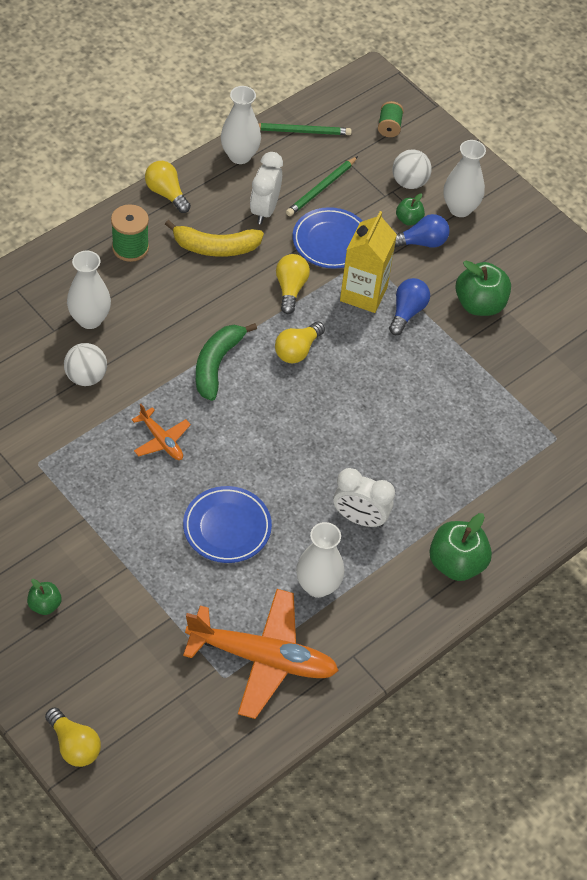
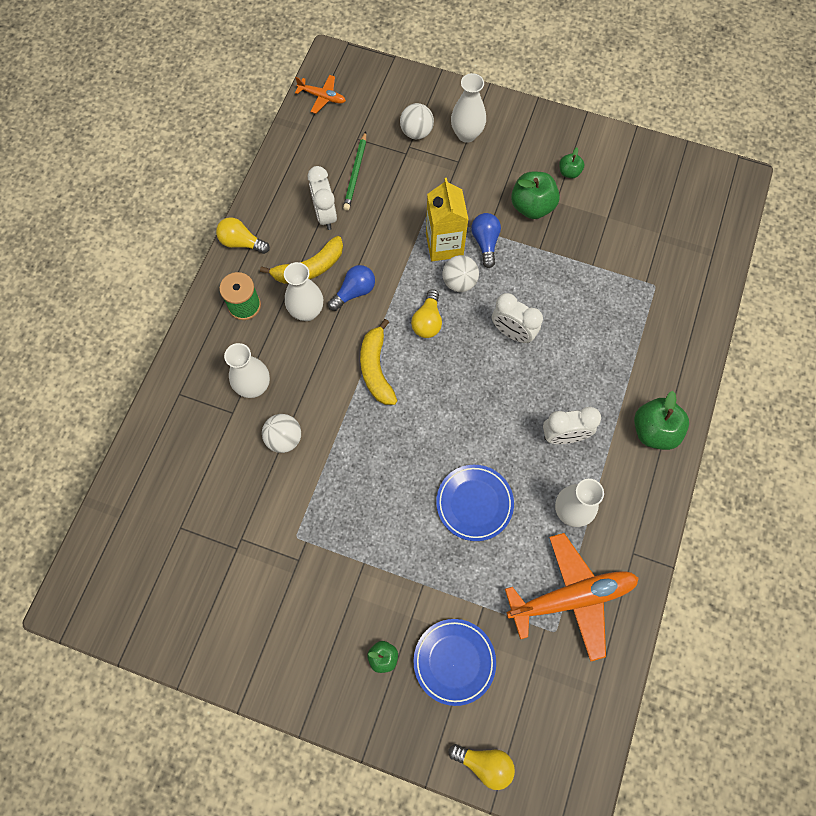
camera: 25 degrees left, 15 degrees up
orange plane [132,404,191,460] -> orange plane moved to [295,75,346,114]
green banana [196,323,257,401] -> yellow banana [360,319,398,405]
white vase [221,86,261,164] -> white vase moved to [284,262,323,321]
green pencil [259,123,352,135] -> none
yellow light bulb [276,254,310,314] -> none
blue plate [293,207,362,269] -> blue plate moved to [414,619,496,706]
green spool [378,101,404,137] -> none
blue light bulb [395,214,450,248] -> blue light bulb moved to [328,265,375,311]
green apple [396,194,425,226] -> green apple moved to [559,147,584,178]
none -> white ball [443,255,479,292]
none -> white clock [492,293,543,343]

